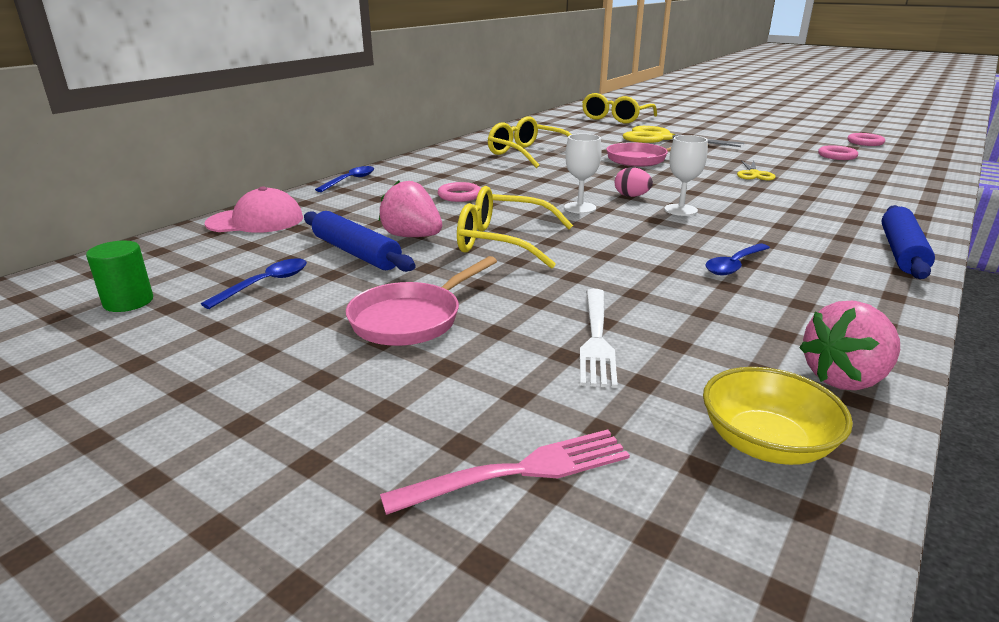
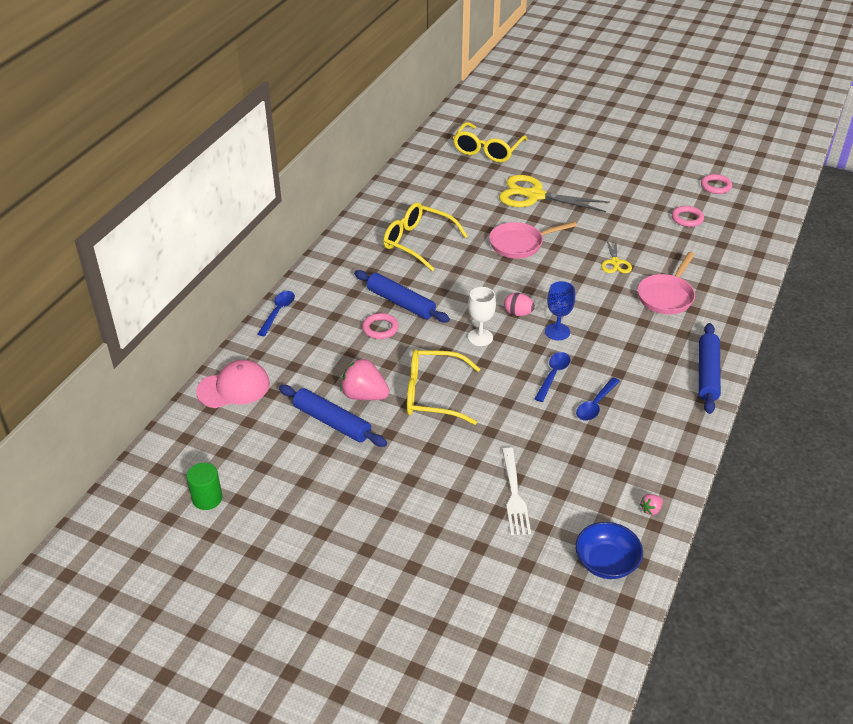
camera: 10 degrees left, 15 degrees up
blue spoon [201,258,307,309] -> blue spoon moved to [535,352,570,402]
pink pan [346,256,497,346] -> pink pan moved to [638,252,695,315]
pink fork [380,429,630,515] -> none
white goblet [664,135,708,216] -> blue goblet [545,281,575,340]
yellow bowl [703,367,853,465] -> blue bowl [575,522,643,579]
pink strawberry [799,301,900,390] -> pink strawberry [640,494,663,515], size x0.46
none -> blue rolling pin [354,270,450,323]

